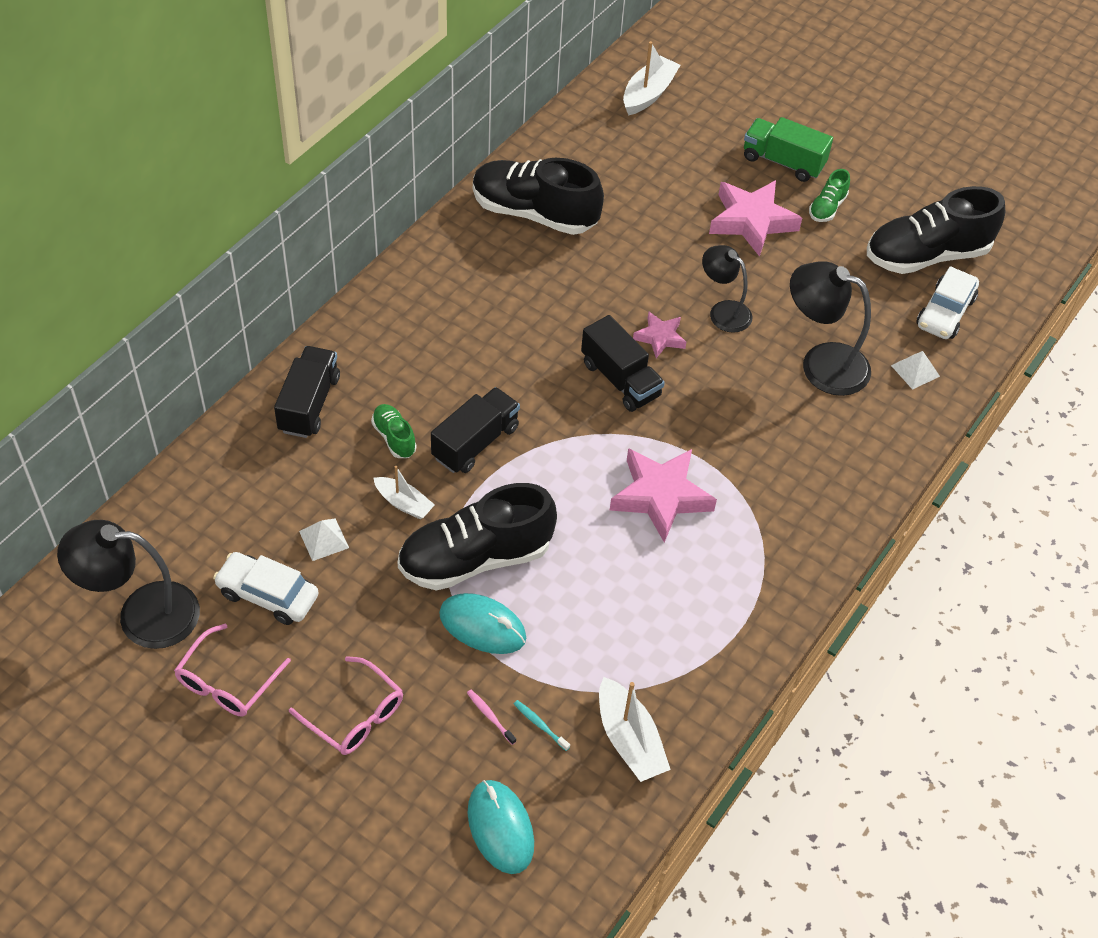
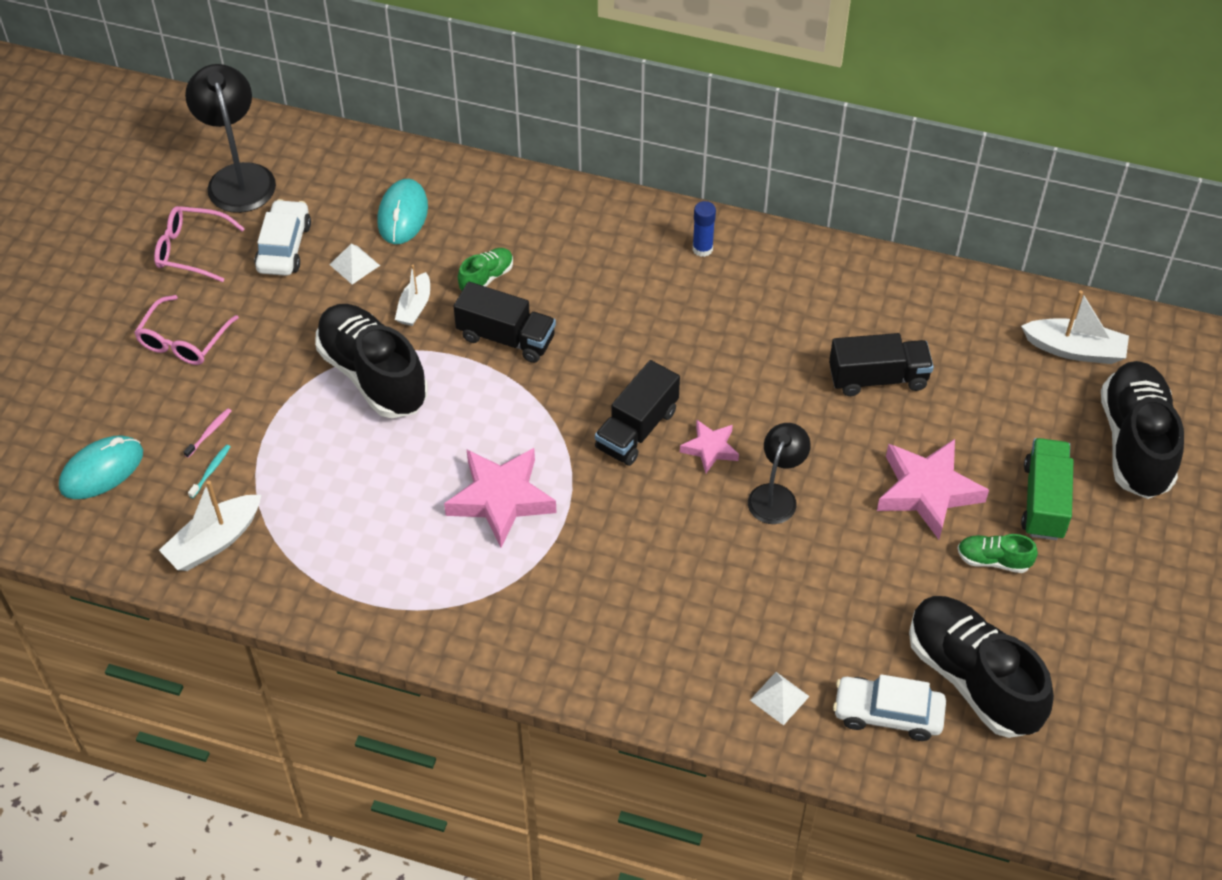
camera: 75 degrees right, 0 degrees up
black truck [274,346,340,438] -> black truck moved to [829,333,934,396]
turquoise mouse [439,593,526,654] -> turquoise mouse moved to [377,179,428,244]
black shoe [473,158,604,235] -> black shoe moved to [1101,361,1184,499]
black lamp [790,261,871,396] -> none
none -> blue glue stick [693,201,716,257]

